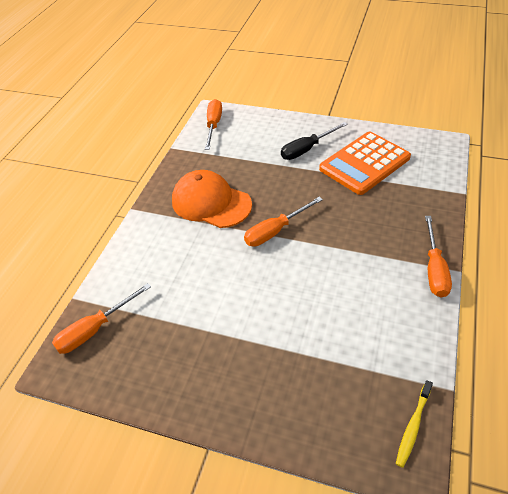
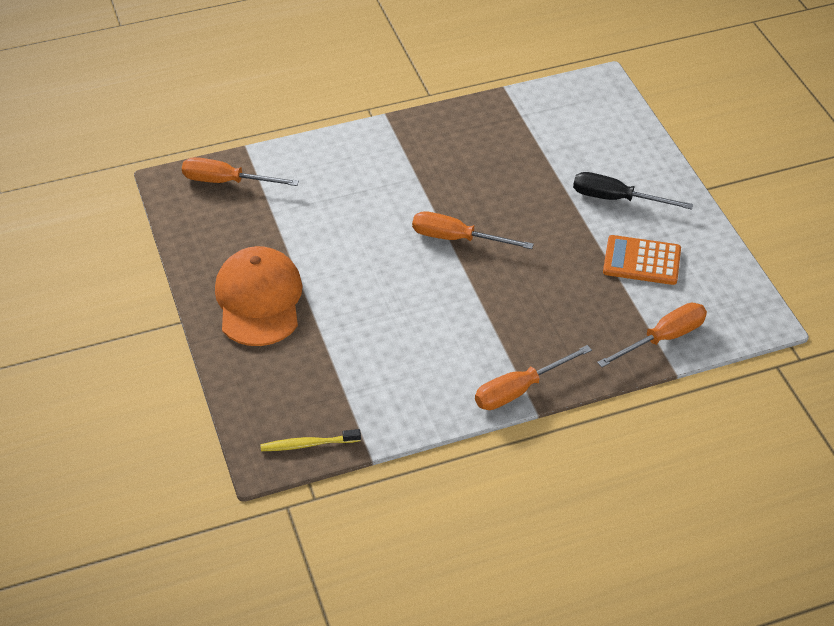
camera: 50 degrees right, 0 degrees up
orange cap [172,170,252,228] -> orange cap moved to [215,246,302,346]
orange screwdriver [205,99,222,150] -> orange screwdriver moved to [597,303,707,367]
orange calculator [319,132,411,195] -> orange calculator [603,235,681,285], size x0.64

